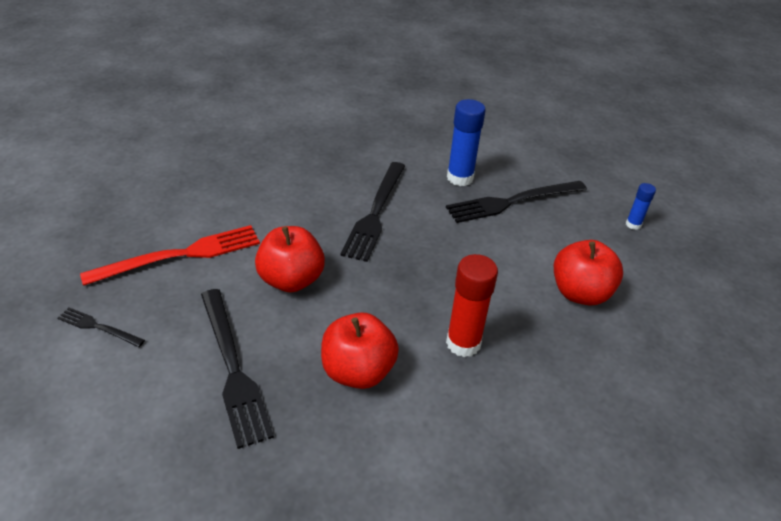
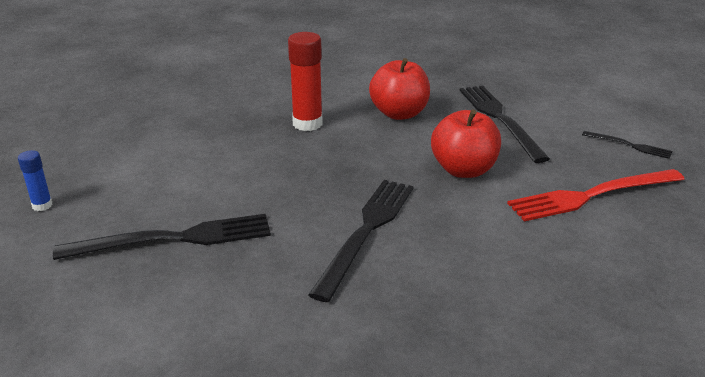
camera: 170 degrees left, 10 degrees down
blue glue stick [447,99,486,186] -> none
red apple [554,240,623,306] -> none

